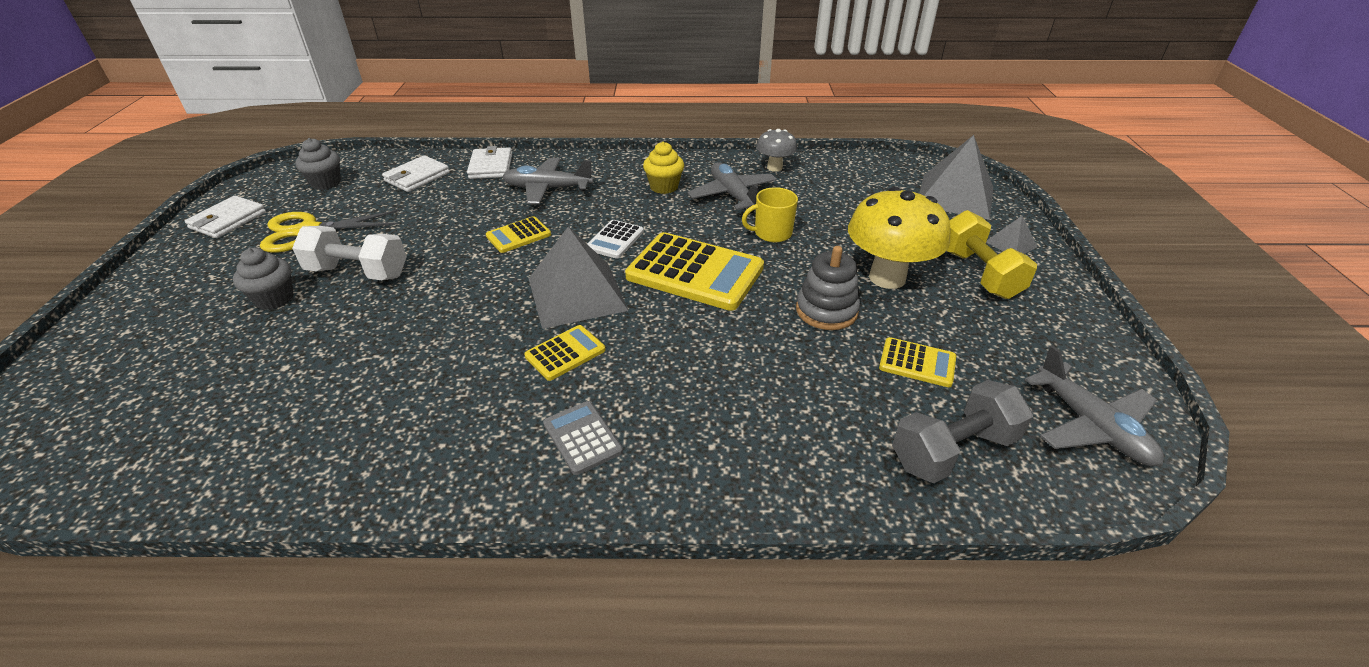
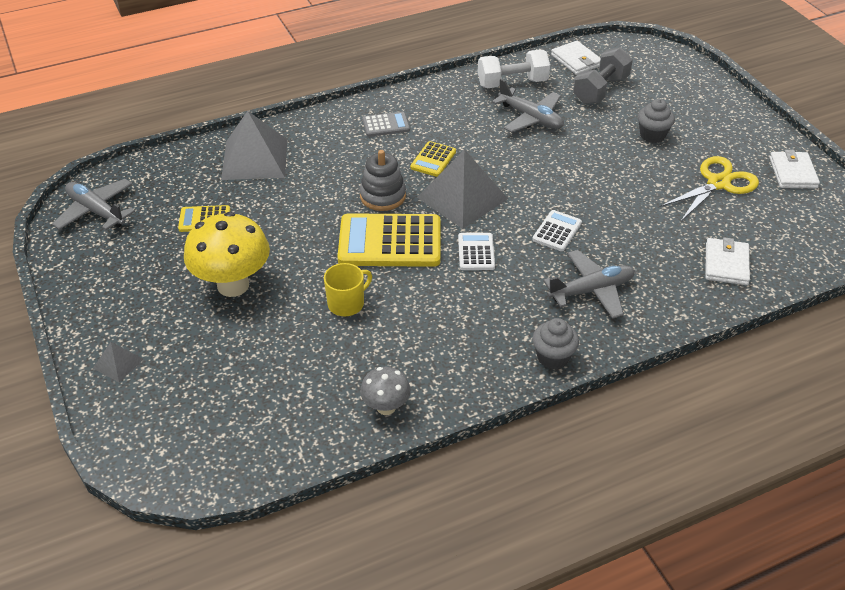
camera: 155 degrees right, 5 degrees up
white dumbbell [292,226,407,280] -> white dumbbell moved to [478,50,550,88]
grey cupcake [295,138,341,190] -> grey cupcake moved to [532,318,579,369]
white wallet [467,146,512,179] -> white wallet moved to [551,41,601,75]
yellow calculator [486,216,551,253] -> white calculator [532,210,582,251]
grey calculator [543,401,623,475] -> grey calculator turned 45 degrees counterclockwise [362,112,410,137]
yellow cupcake [643,142,684,194] -> none
grey plane [688,163,777,214] -> grey plane moved to [492,79,564,133]
grey stacking toy [796,246,860,330] -> grey stacking toy moved to [360,150,406,211]
grey dumbbell [892,380,1033,483] -> grey dumbbell moved to [573,47,633,104]
grey pyramid [919,135,993,220] -> grey pyramid moved to [221,111,287,180]
yellow dumbbell [947,210,1037,299] -> none

